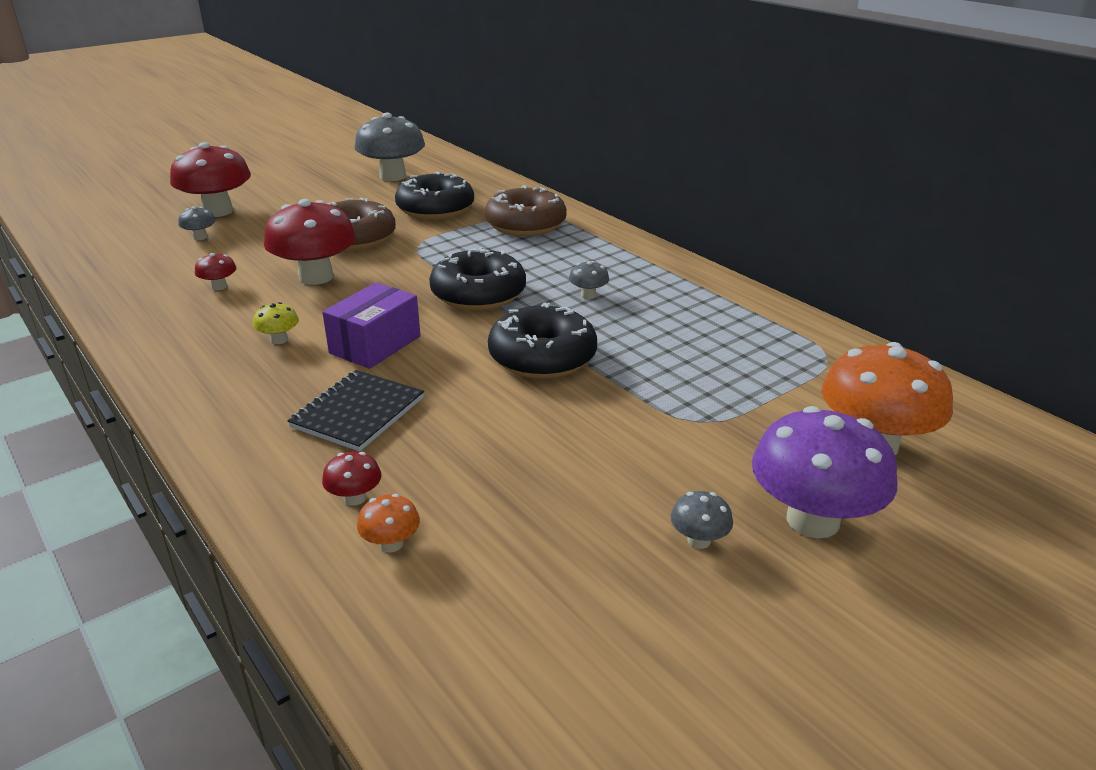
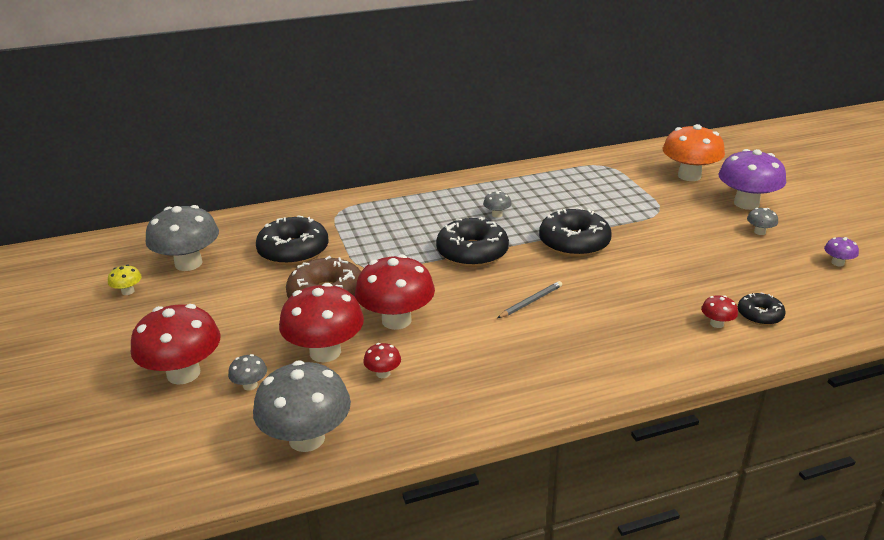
camera: 70 degrees left, 0 degrees up
yellow mushroom [253,302,299,344] -> yellow mushroom moved to [108,265,142,295]
black notebook [287,370,424,452] -> none
purple box [322,282,421,369] -> grey pencil [497,281,562,318]
orange mushroom [357,494,420,552] -> black donut [738,293,786,325]
brown donut [485,185,567,236] -> none
none -> grey mushroom [253,360,351,452]
none -> red mushroom [279,283,364,362]
none -> purple mushroom [824,237,859,266]

